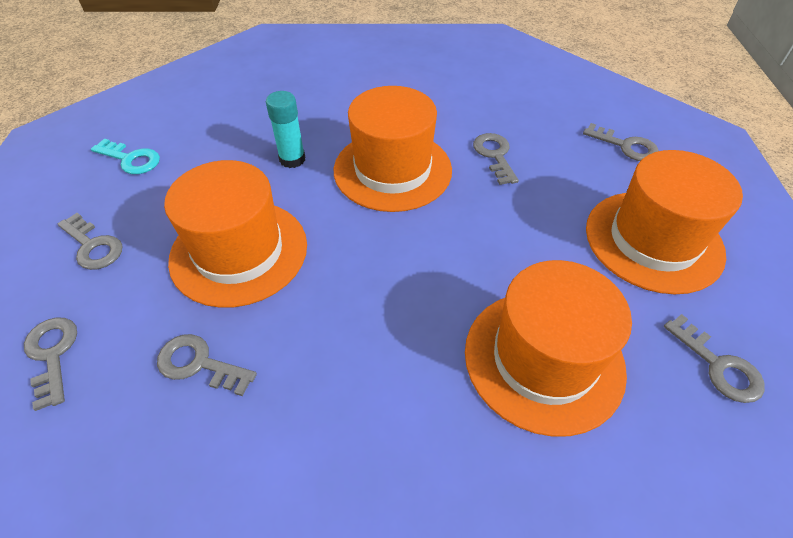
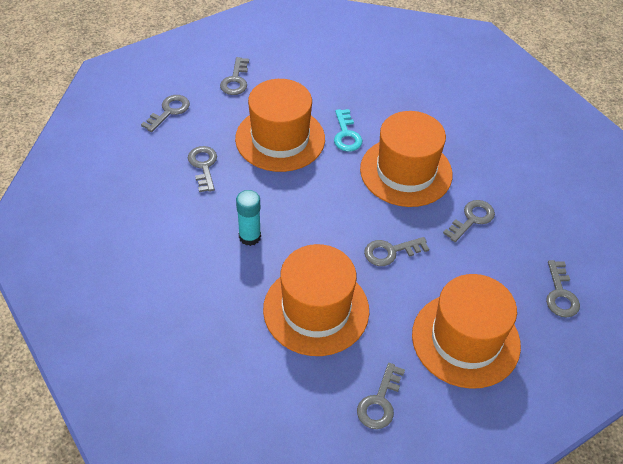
camera: 55 degrees right, 0 degrees up
turquoise key [91,138,160,174] -> turquoise key moved to [334,109,363,151]
turquoise glue stick [266,91,305,168] -> turquoise glue stick moved to [236,190,261,246]
none -> grey key [364,237,429,266]

